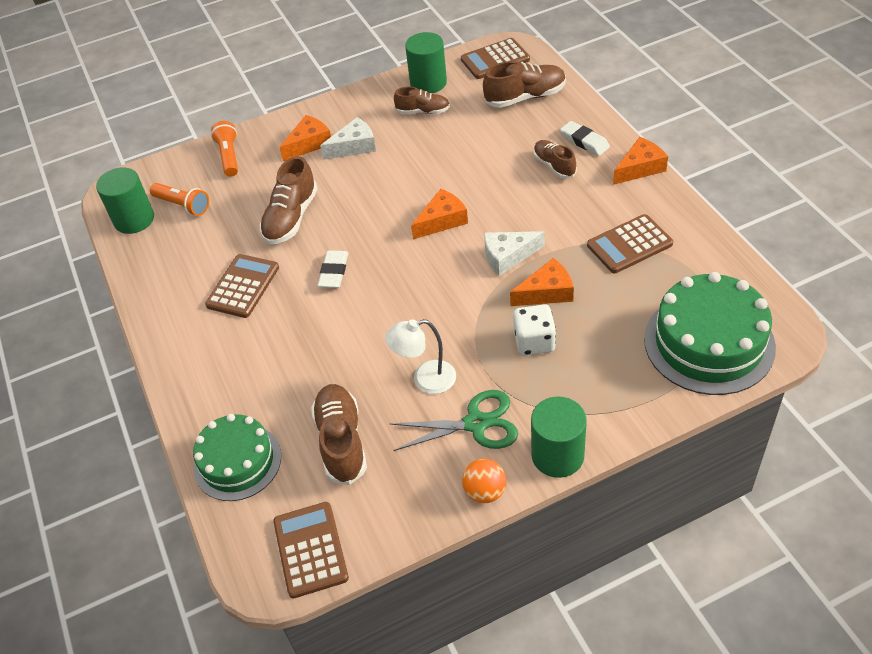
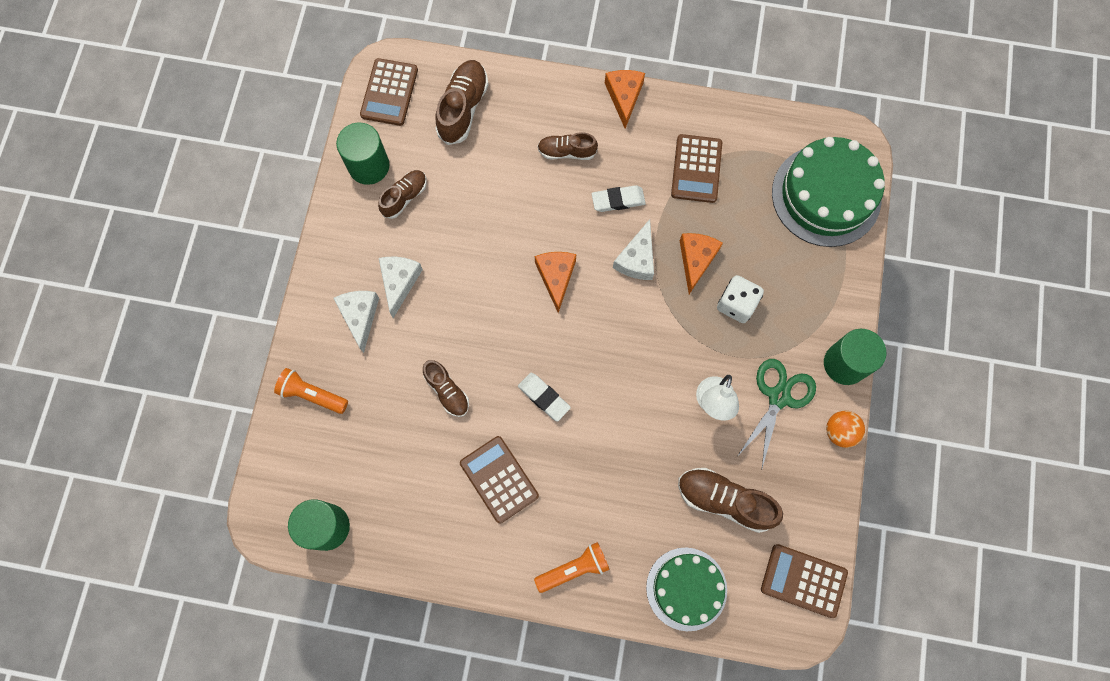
camera: 60 degrees left, 25 degrees up
orange flashlight [150,183,209,216] -> orange flashlight moved to [534,542,610,593]
brown shoe [259,156,318,244] -> brown shoe [423,360,469,417], size x0.63
orange cheese [279,115,331,161] -> white cheese [333,291,379,353]
white eraser [560,121,610,156] -> white eraser moved to [592,185,646,212]

